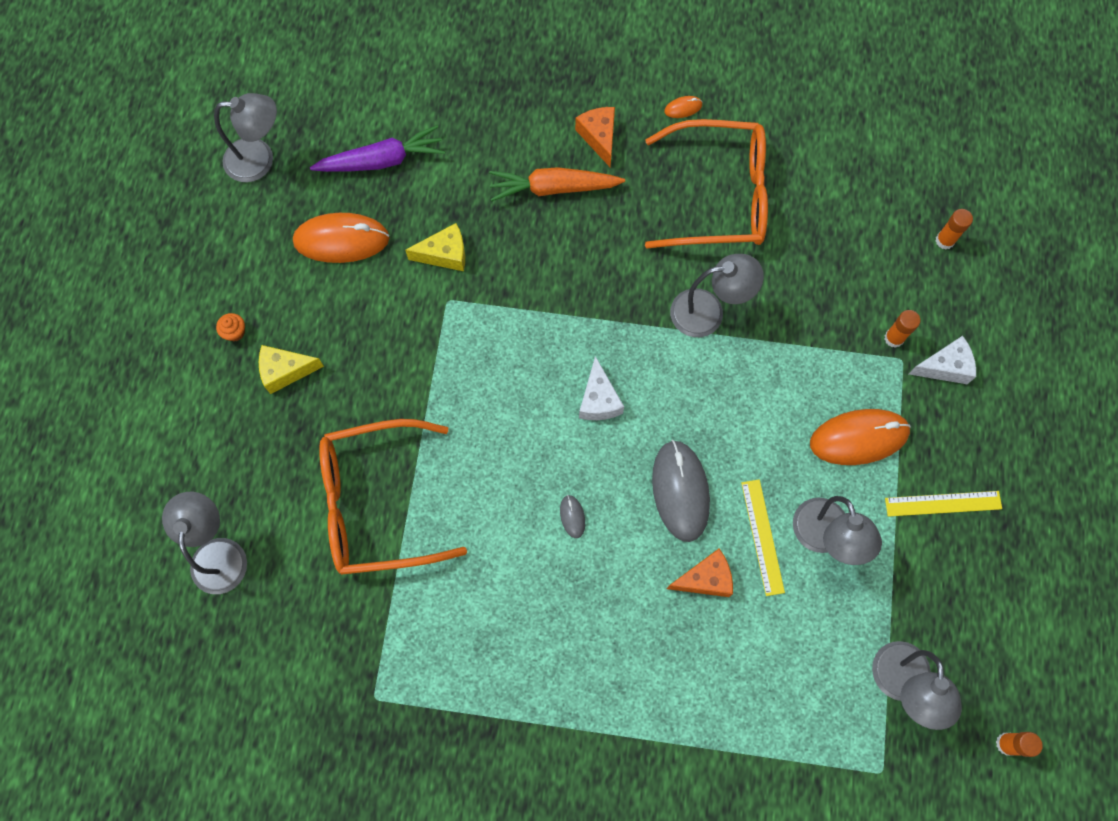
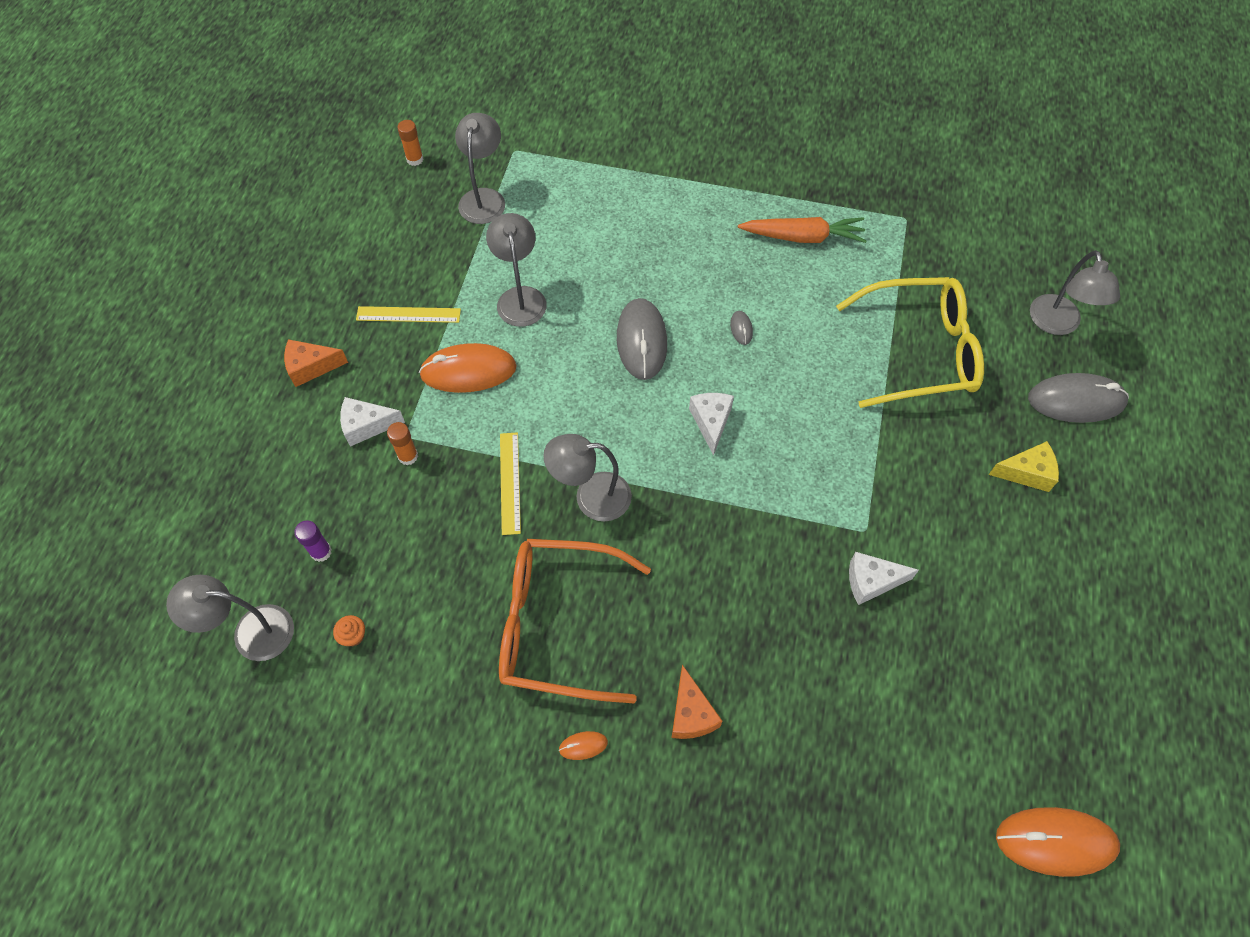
camera: 175 degrees left, 10 degrees down
grey lamp [214,93,277,182] -> grey lamp moved to [166,575,294,661]
orange cupcake [216,313,245,341] -> orange cupcake moved to [333,615,365,646]
orange mouse [293,213,390,263] -> orange mouse moved to [996,807,1120,877]
purple carrot [310,125,445,172] -> none
orange glasses [319,419,467,575] -> yellow glasses [836,277,984,408]
yellow cheese [405,223,465,271] -> white cheese [849,552,919,605]
orange carrot [489,167,625,201] -> orange carrot moved to [738,217,867,243]
orange cheese [667,549,733,597] -> orange cheese moved to [284,339,348,387]
yellow ruler [741,479,785,596] -> yellow ruler moved to [500,432,521,535]
orange glue stick [936,209,973,249] -> purple glue stick [294,521,332,562]
none -> grey mouse [1028,373,1129,423]

